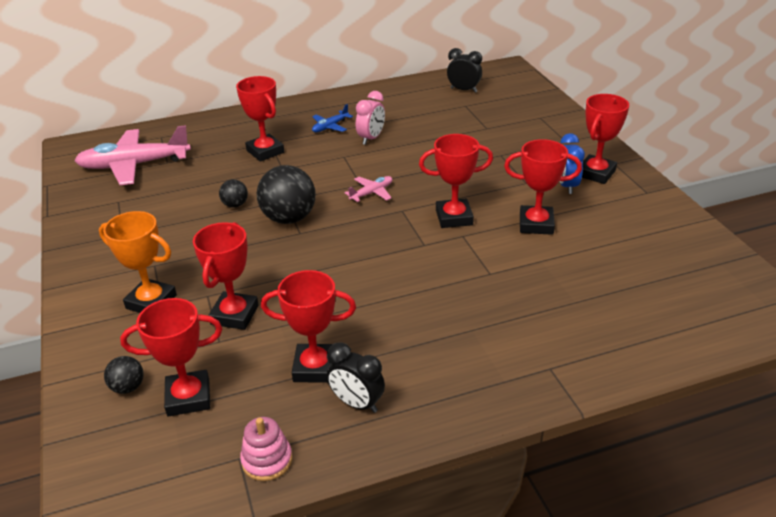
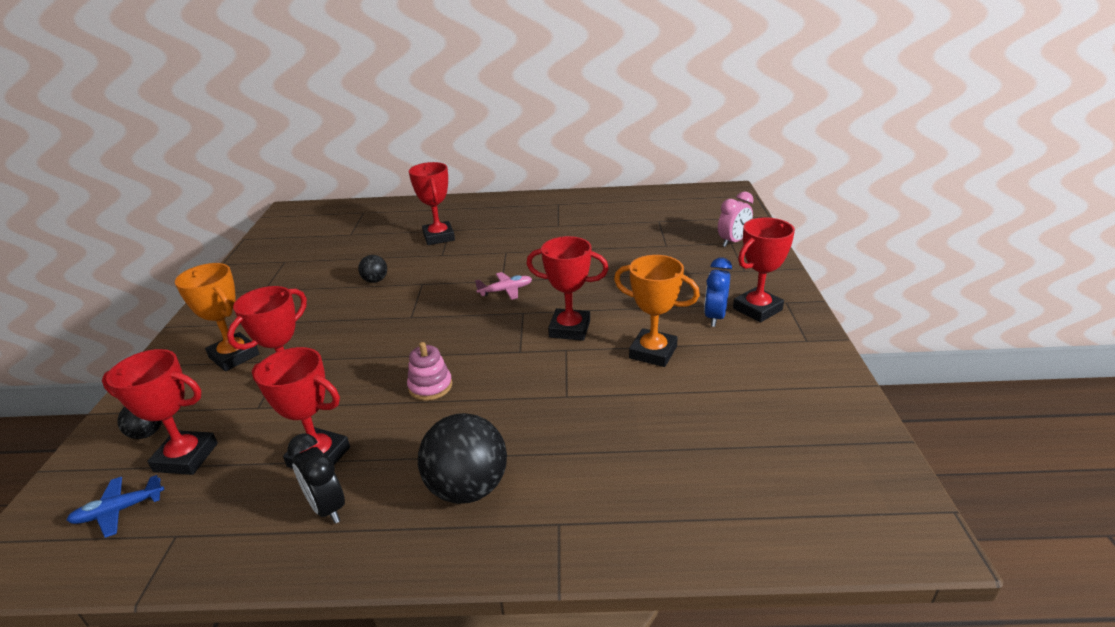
camera: 20 degrees right, 5 degrees down
pink plane [75,125,191,185] -> none
pink stacking toy [240,417,292,481] -> pink stacking toy moved to [407,342,452,401]
black ball [257,165,316,224] -> black ball moved to [418,413,507,504]
blue plane [312,104,353,132] -> blue plane moved to [67,475,164,538]
pink clock [356,91,385,145] -> pink clock moved to [718,191,754,247]
black clock [447,48,482,93] -> none
red trophy [504,139,582,235] -> orange trophy [614,255,700,367]

